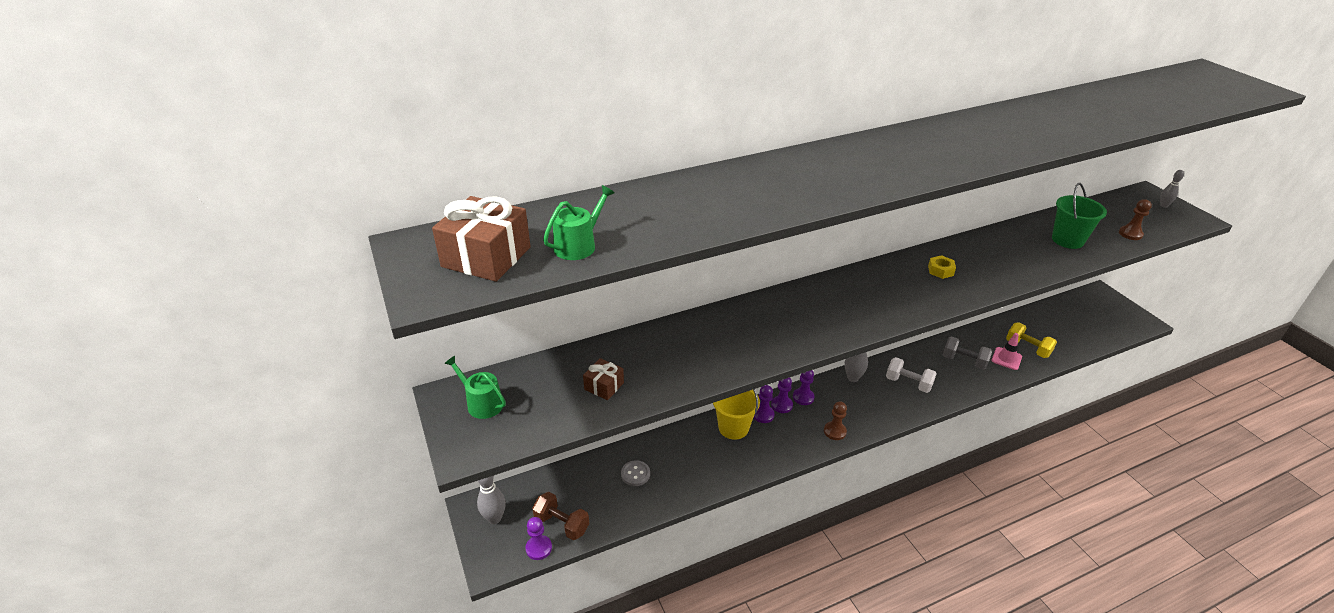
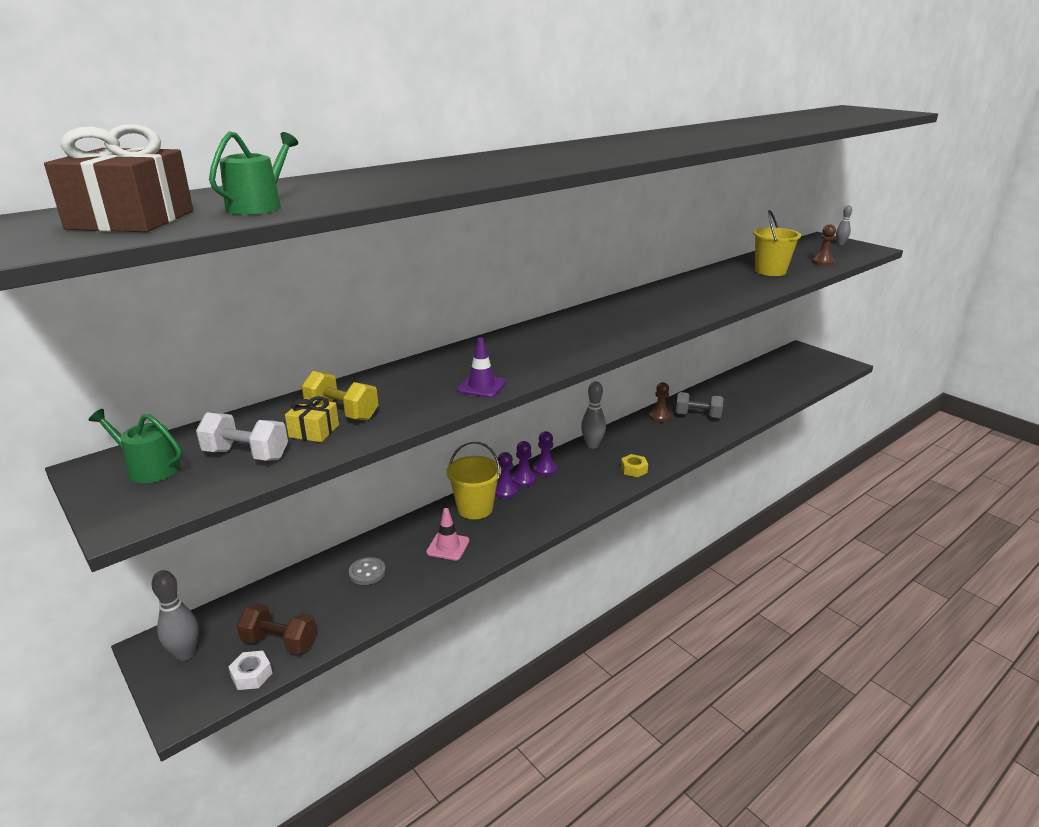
camera: 15 degrees left, 10 degrees down
purple pawn [525,517,552,560] -> white nut [229,651,272,690]
brown gift [583,358,624,400] -> yellow gift [285,396,339,442]
brown pawn [824,401,847,440] -> brown pawn moved to [649,382,671,422]
white dumbbell [886,357,937,393] -> white dumbbell moved to [196,412,288,461]
yellow nut [928,255,956,279] -> yellow nut moved to [621,454,648,477]
pink traffic cone [992,333,1022,370] -> pink traffic cone moved to [426,508,469,561]
yellow dumbbell [1006,323,1057,358] -> yellow dumbbell moved to [302,371,378,421]
green bucket [1052,183,1107,249] -> yellow bucket [753,210,801,276]
none -> purple traffic cone [457,337,506,398]

